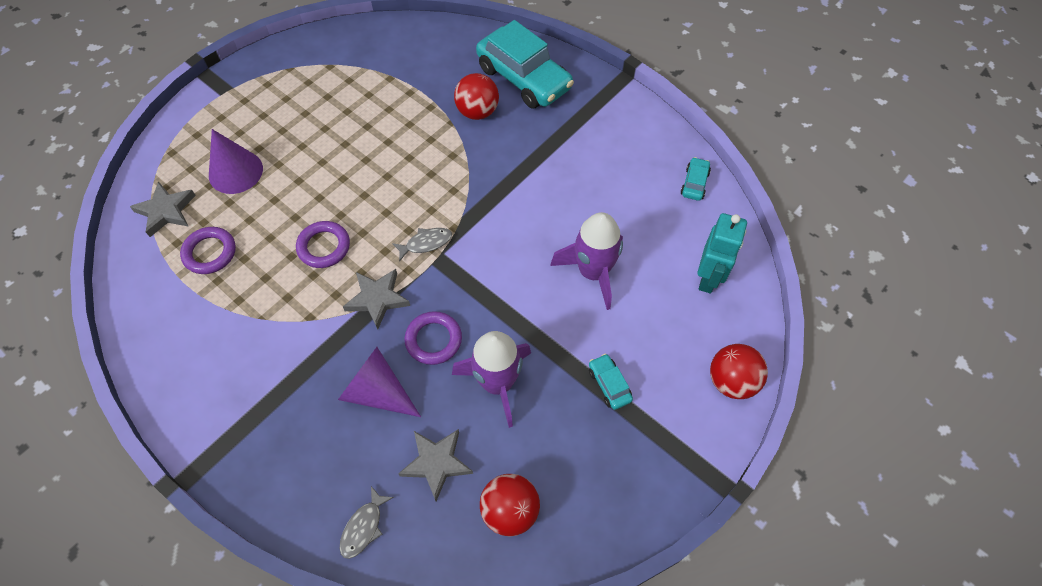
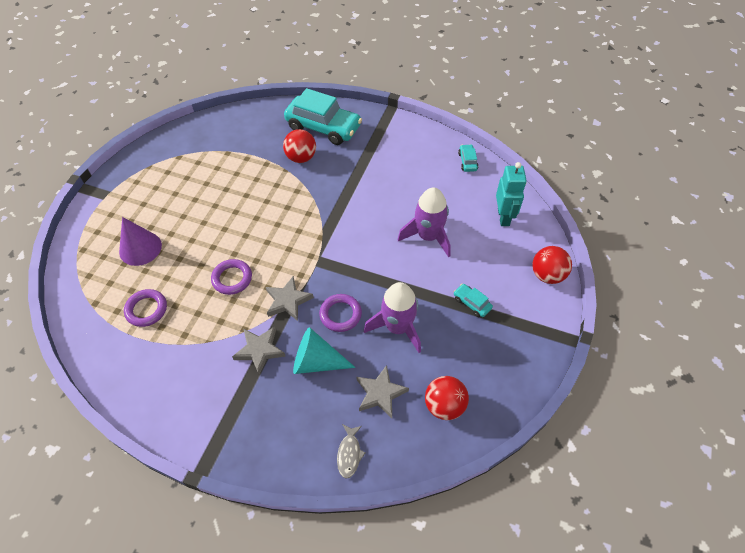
camera: 20 degrees left, 5 degrees down
grey star [130,181,196,237] -> grey star moved to [232,327,285,375]
purple cone [338,347,421,417] -> turquoise cone [293,327,356,374]
grey fish [392,228,452,262] -> none

